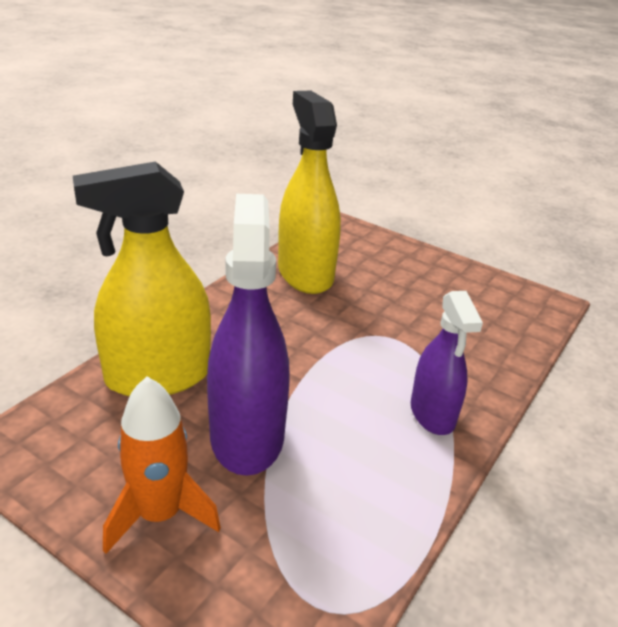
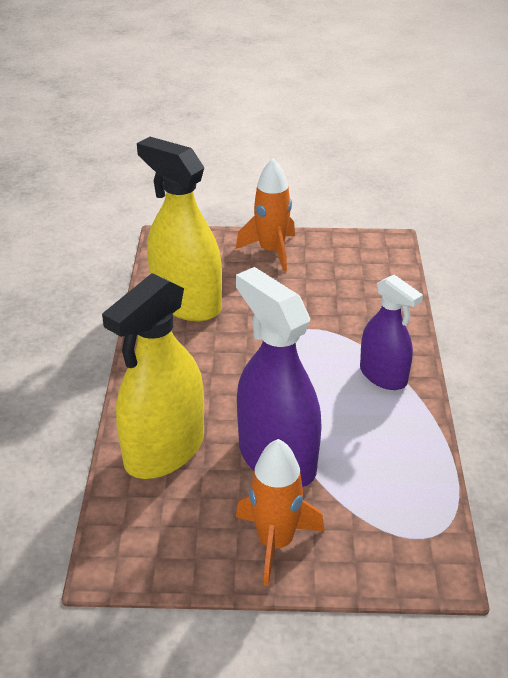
camera: 30 degrees left, 5 degrees up
none -> orange rocket [236,158,295,272]

